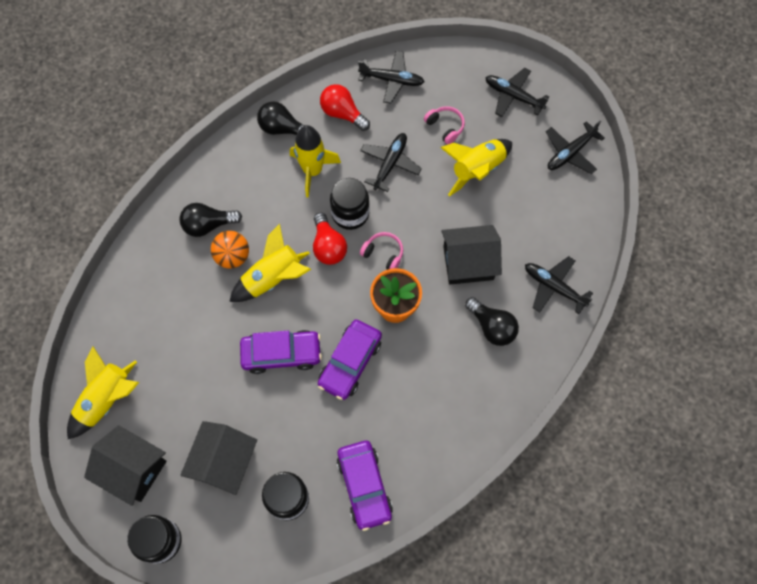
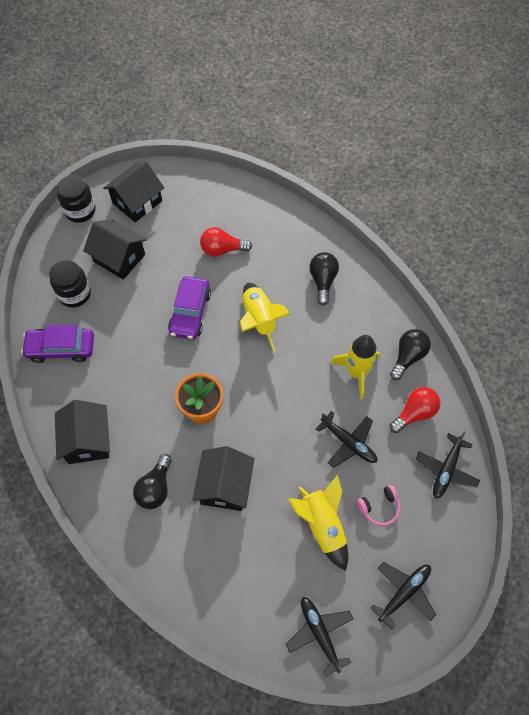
camera: 105 degrees right, 5 degrees down
yellow rocket [67,347,139,439] -> none
orange ball [211,231,249,268] -> none
red light bulb [313,213,347,265] -> red light bulb moved to [200,227,253,257]
purple car [318,320,382,400] -> none
black jar [330,178,370,230] -> none
pink headphones [360,232,403,270] -> none
black light bulb [465,297,519,346] -> black light bulb turned 45 degrees counterclockwise [133,454,172,509]
black plane [525,256,593,314] -> none
none -> black house [55,400,110,464]

